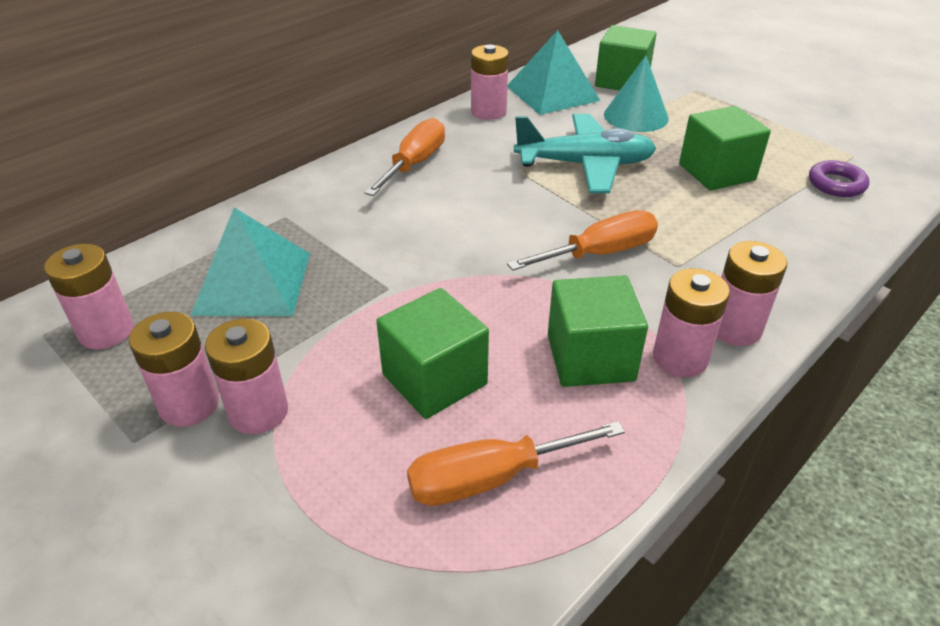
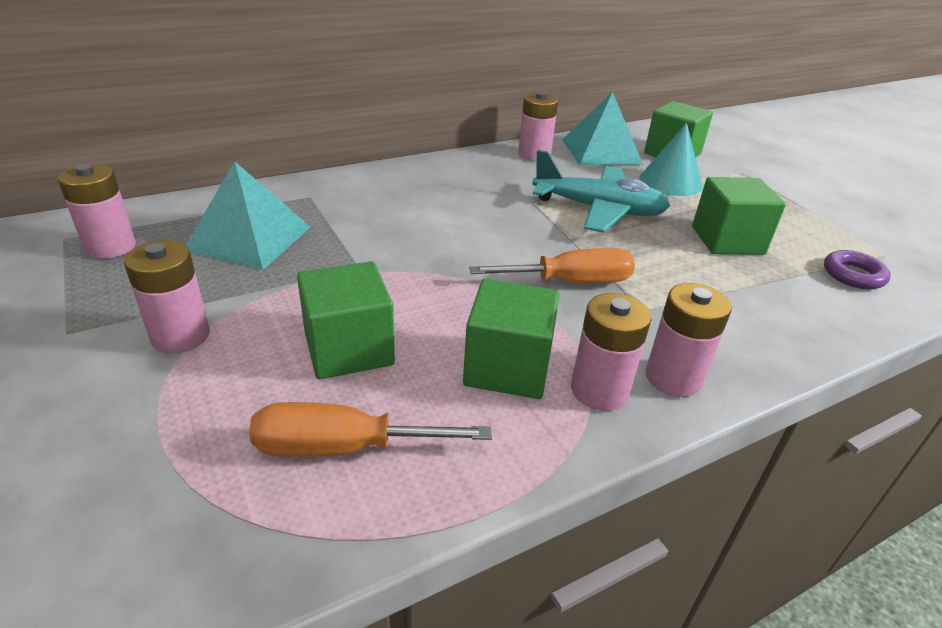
camera: 15 degrees right, 5 degrees down
pink battery [129,312,219,427] -> none
orange screwdriver [364,118,445,196] -> none

